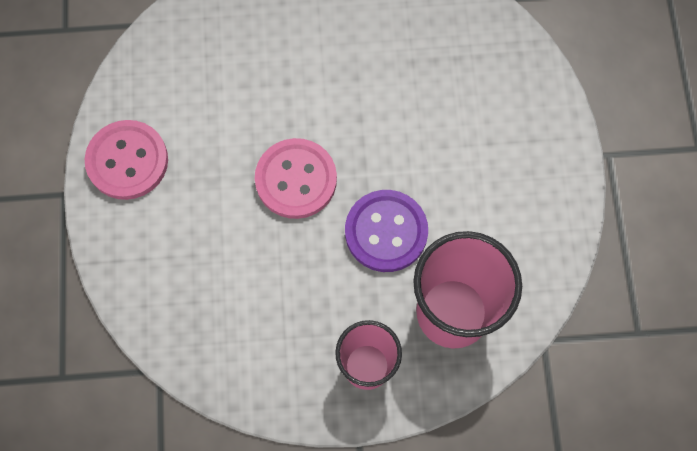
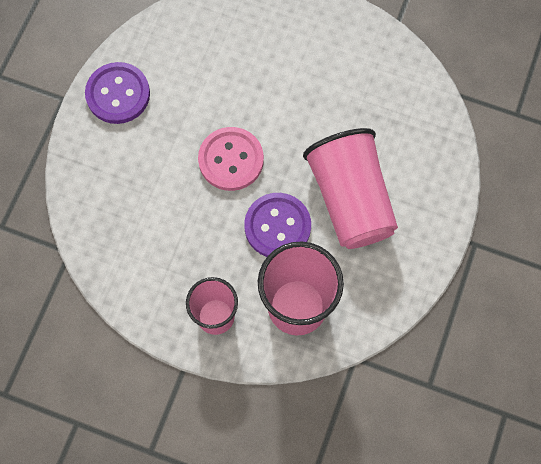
camera: 25 degrees right, 0 degrees up
pink button [85,120,168,200] -> purple button [85,62,150,124]
none -> pink cup [303,128,398,249]

